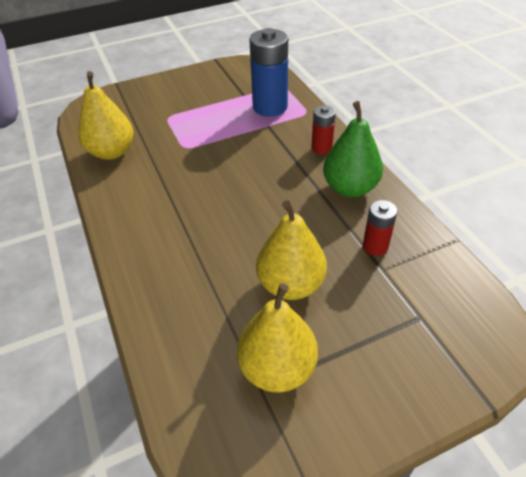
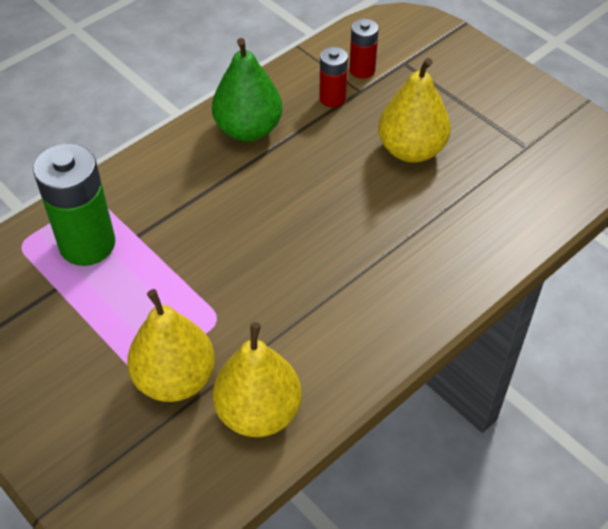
camera: 110 degrees left, 5 degrees up
yellow pear [237,283,318,393] -> yellow pear moved to [127,289,215,402]
blue battery [249,28,288,117] -> green battery [33,143,115,266]
red battery [311,105,336,154] -> red battery moved to [349,19,379,79]

